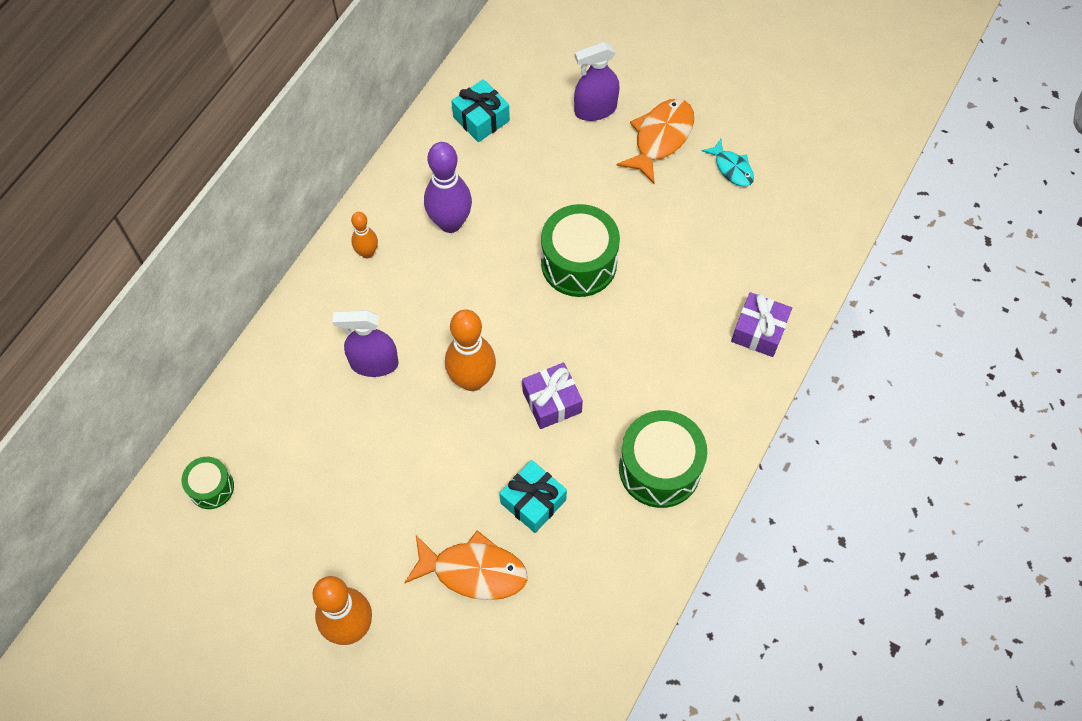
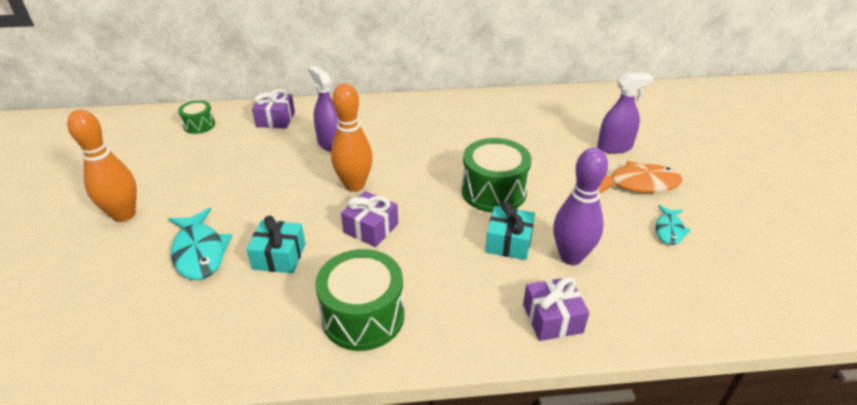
camera: 55 degrees right, 25 degrees down
orange bowling pin [351,212,378,258] -> none
orange fish [404,530,528,600] -> turquoise fish [168,208,233,280]
purple bowling pin [424,142,472,233] -> purple bowling pin moved to [553,148,608,265]
turquoise gift [451,79,510,142] -> turquoise gift moved to [485,202,535,260]
purple spray bottle [574,42,620,121] -> purple spray bottle turned 135 degrees clockwise [597,73,653,154]
none -> purple gift [252,89,295,129]

